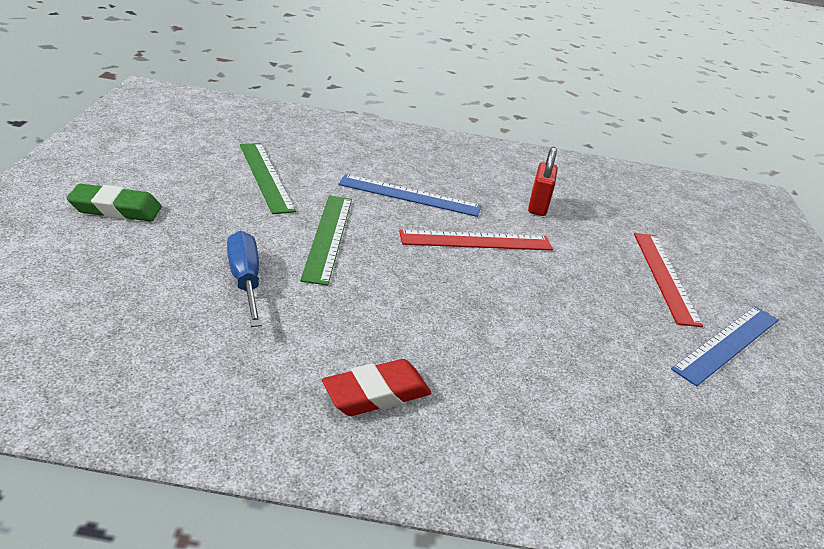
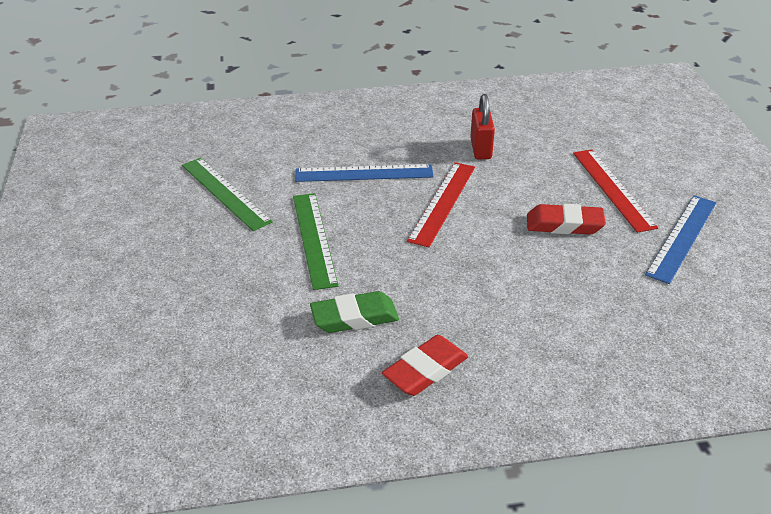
camera: 10 degrees left, 5 degrees up
green eraser [67,184,162,222] -> green eraser moved to [310,291,399,333]
blue screwdriver [227,231,262,327] -> none
red ruler [399,230,553,251] -> red ruler turned 45 degrees counterclockwise [407,162,475,247]
none -> red eraser [527,204,606,234]

